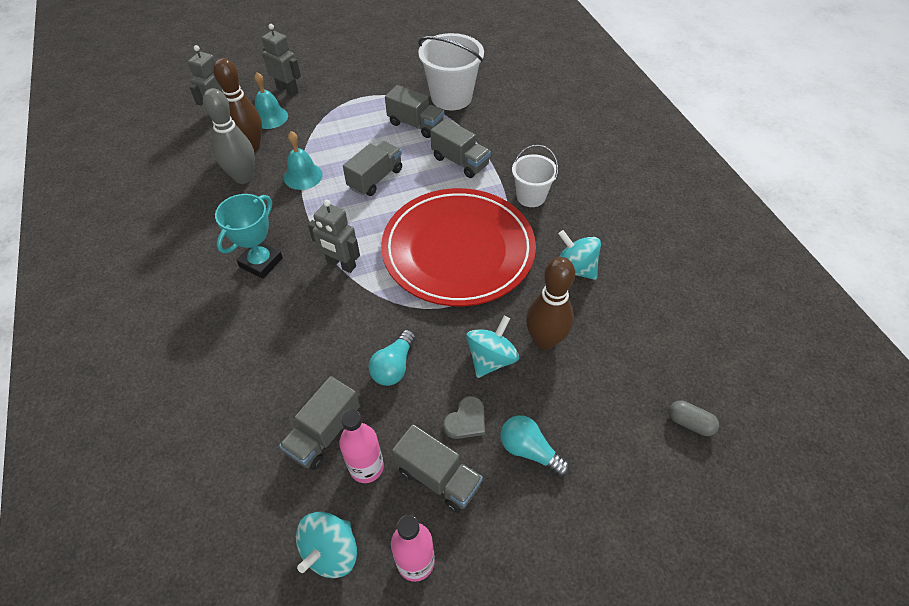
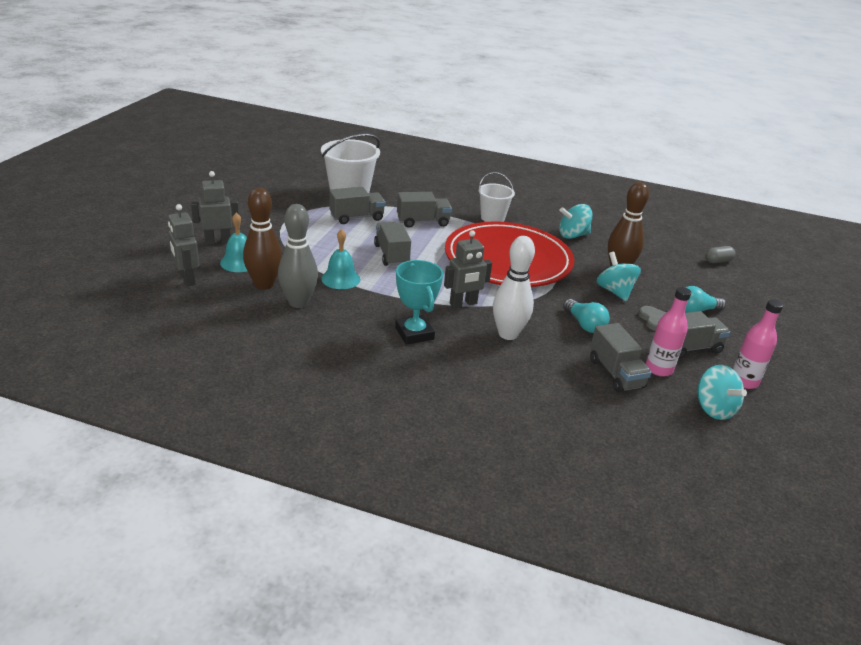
camera: 55 degrees left, 20 degrees down
none -> white bowling pin [493,236,535,340]

